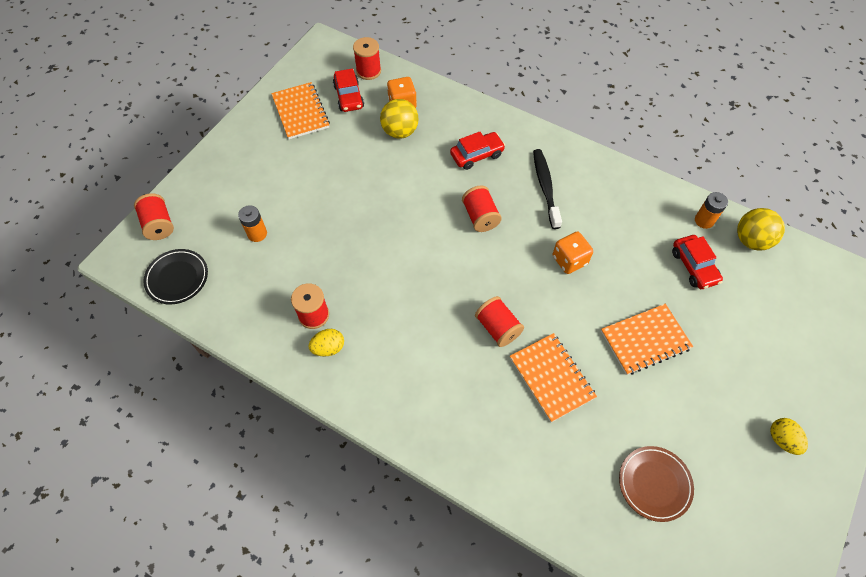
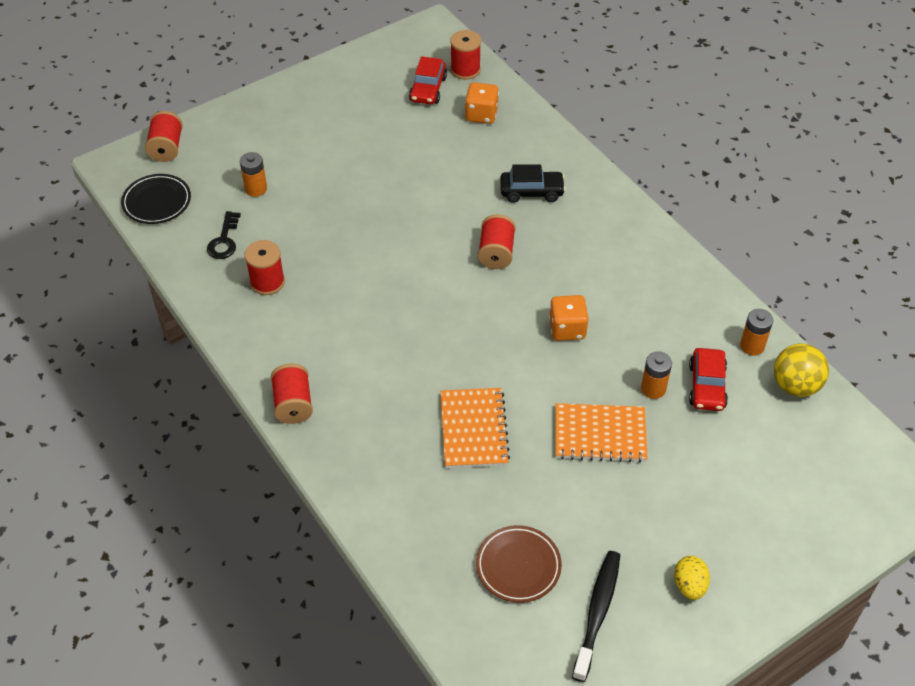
camera: 25 degrees right, 10 degrees down
orange notebook [271,82,330,139] -> none
yellow egg [308,329,344,357] -> none
yellow ball [380,99,418,139] -> none
red car [450,132,505,170] -> black car [500,164,566,203]
red spool [475,296,524,347] -> red spool moved to [271,364,313,424]
black toothbrush [533,149,562,229] -> black toothbrush moved to [572,551,620,682]
none -> black key [207,211,241,259]
none -> orange battery [641,351,672,399]

